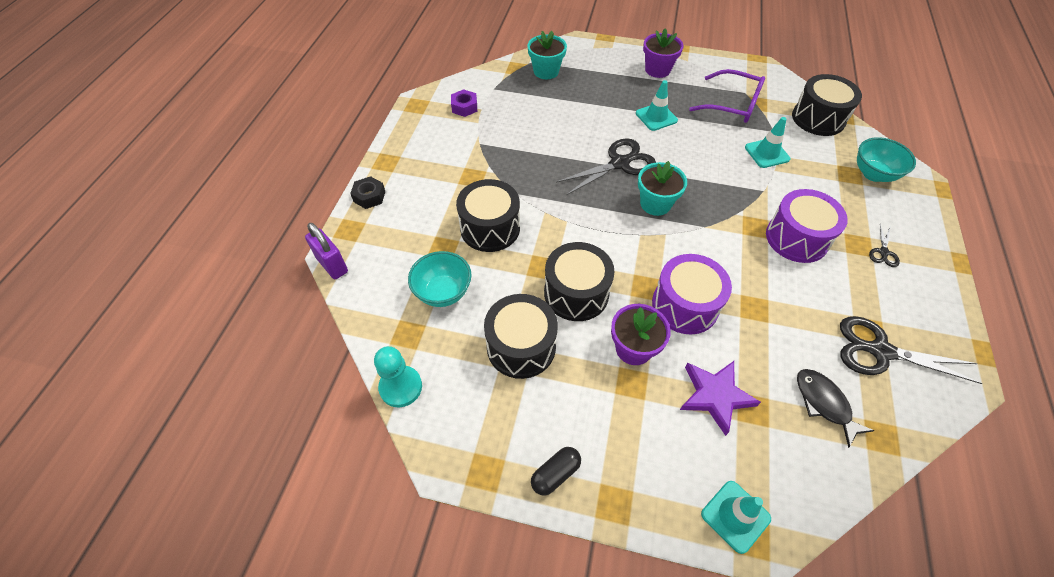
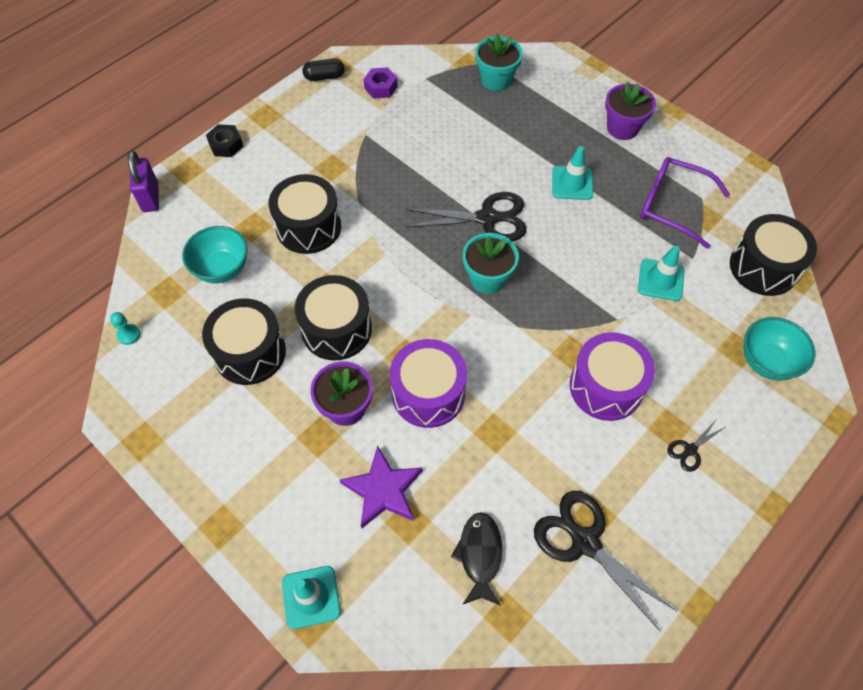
camera: 30 degrees right, 5 degrees up
turquoise pawn [374,346,422,407] -> turquoise pawn [110,312,140,345], size x0.54
black capsule [531,447,581,496] -> black capsule moved to [302,58,345,81]
purple glasses [689,69,765,123] -> purple glasses turned 150 degrees clockwise [640,157,730,249]

